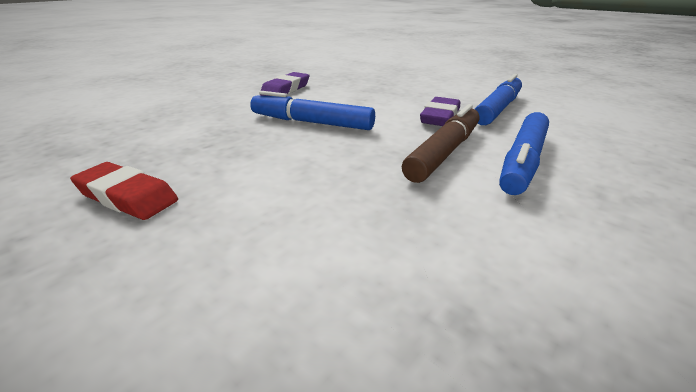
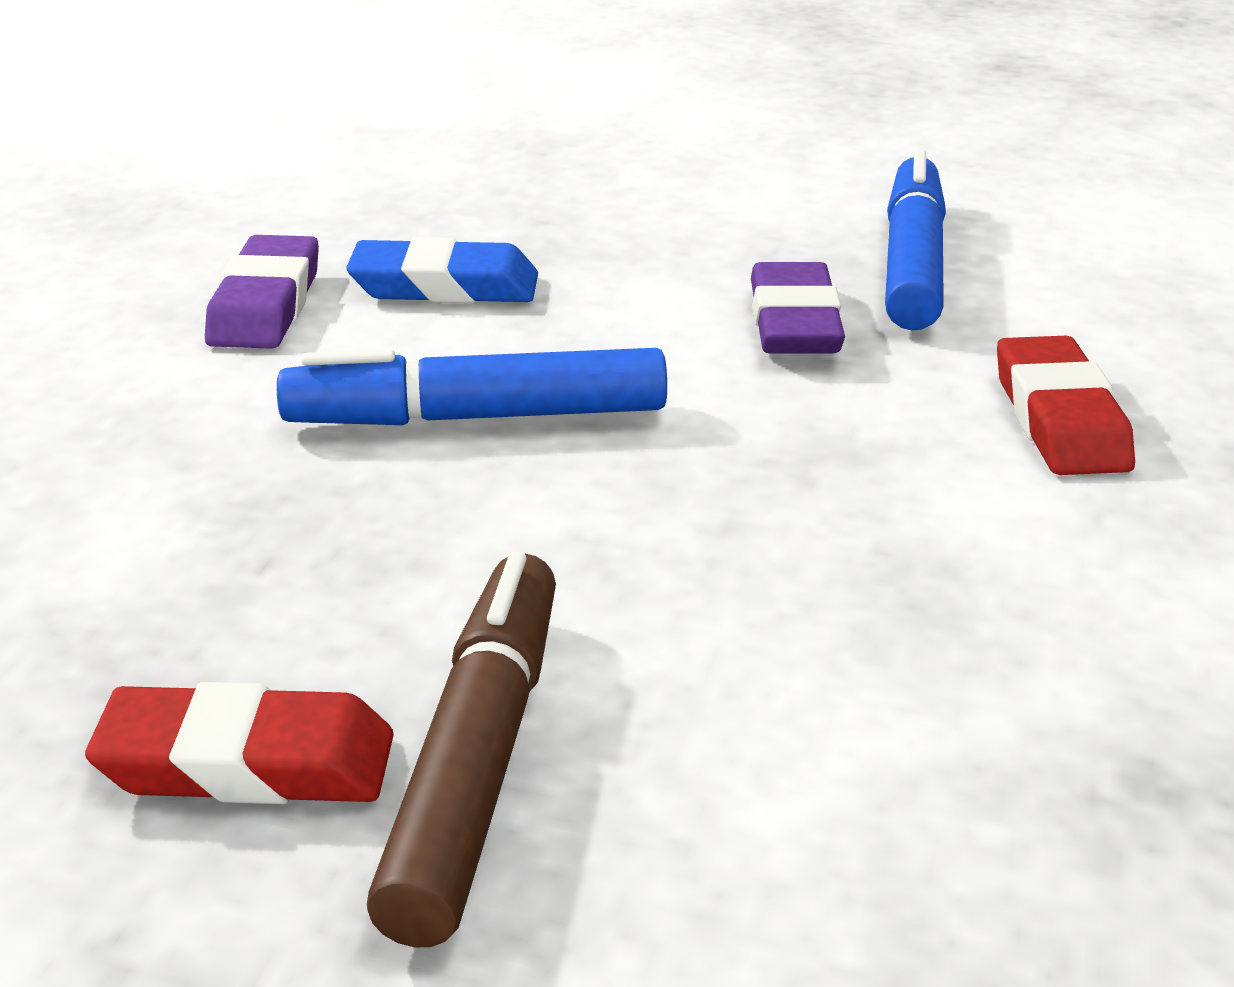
camera: 25 degrees left, 0 degrees up
brown marker [402,104,480,183] -> brown marker moved to [367,552,556,947]
blue marker [499,112,549,195] -> red eraser [997,336,1135,475]
none -> blue eraser [346,237,538,303]

